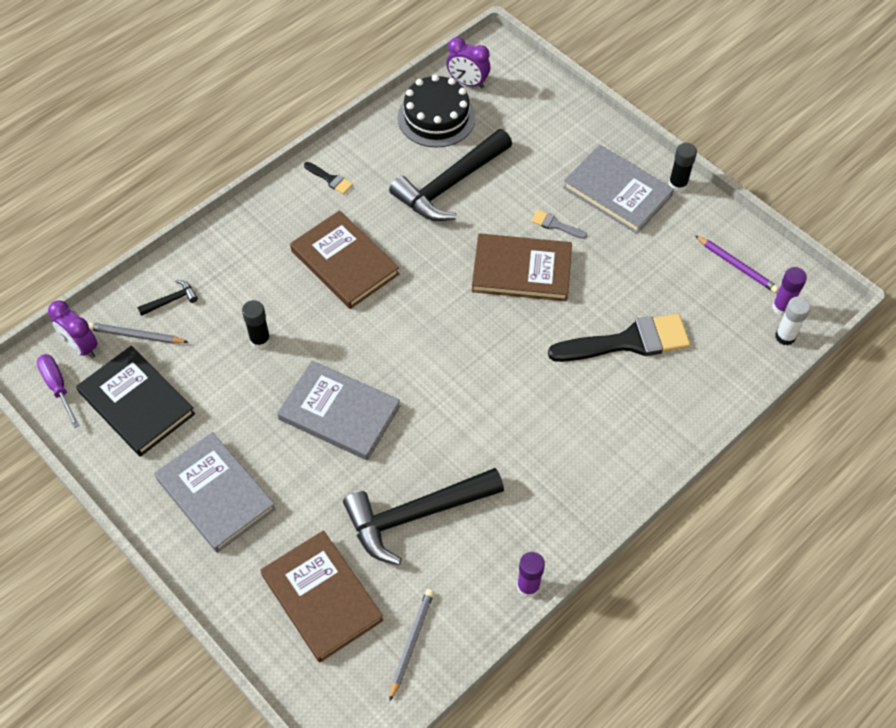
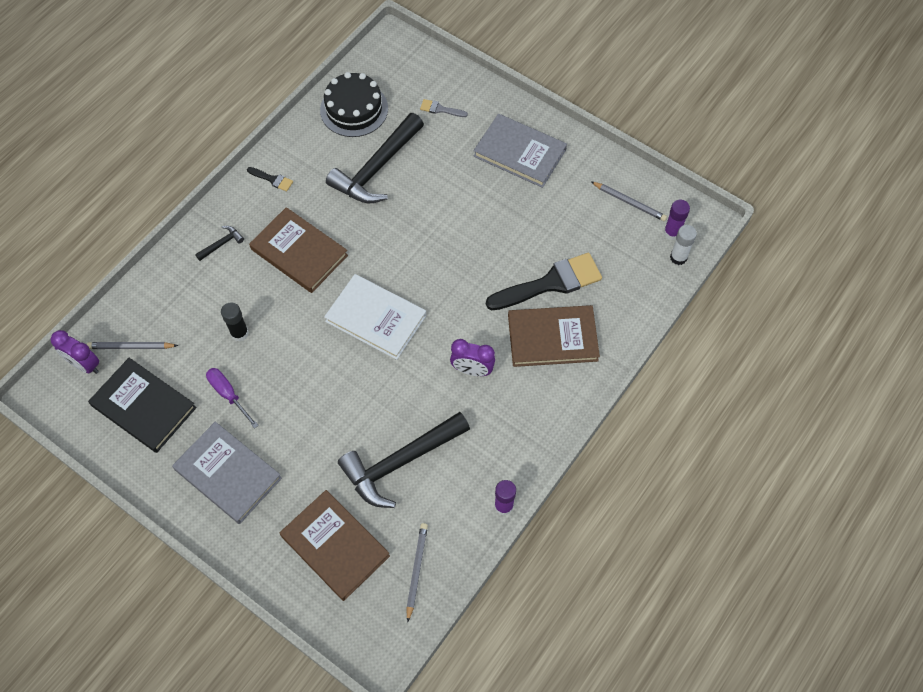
camera: 10 degrees left, 5 degrees up
purple screwdriver [37,354,80,428] -> purple screwdriver moved to [206,368,259,428]
black hammer [137,280,198,316] -> black hammer moved to [195,226,244,261]
grey book [277,360,400,460] -> none
purple clock [446,37,490,89] -> purple clock moved to [450,339,495,376]
brown book [472,234,572,301] -> brown book moved to [508,305,600,367]
grey brush [531,210,587,239] -> grey brush moved to [420,99,468,117]
black glue stick [668,143,697,192] -> none
purple pencil [695,235,779,293] -> grey pencil [591,182,667,221]
none -> white book [324,274,426,360]

